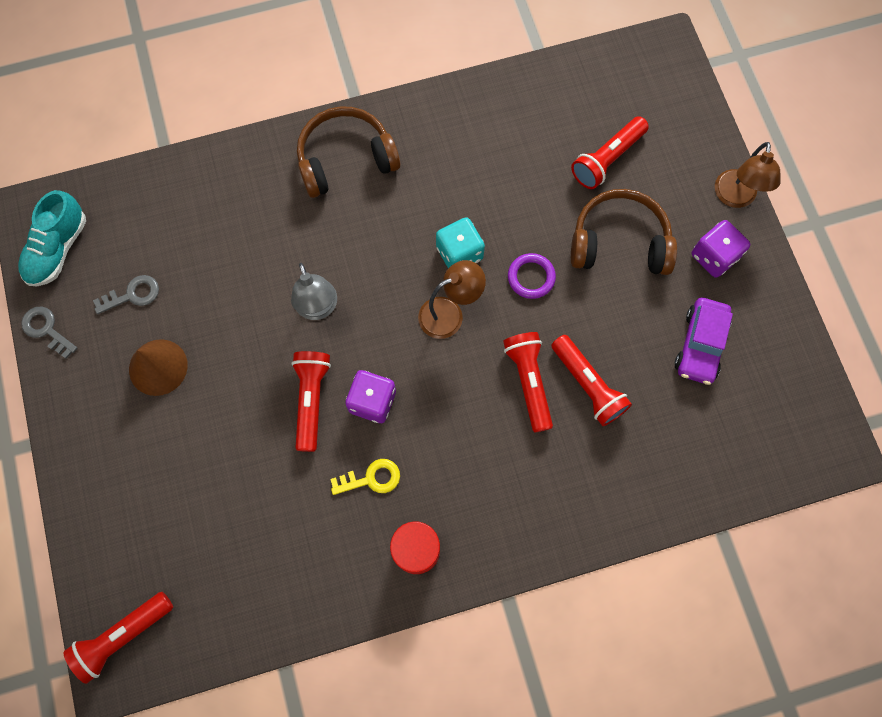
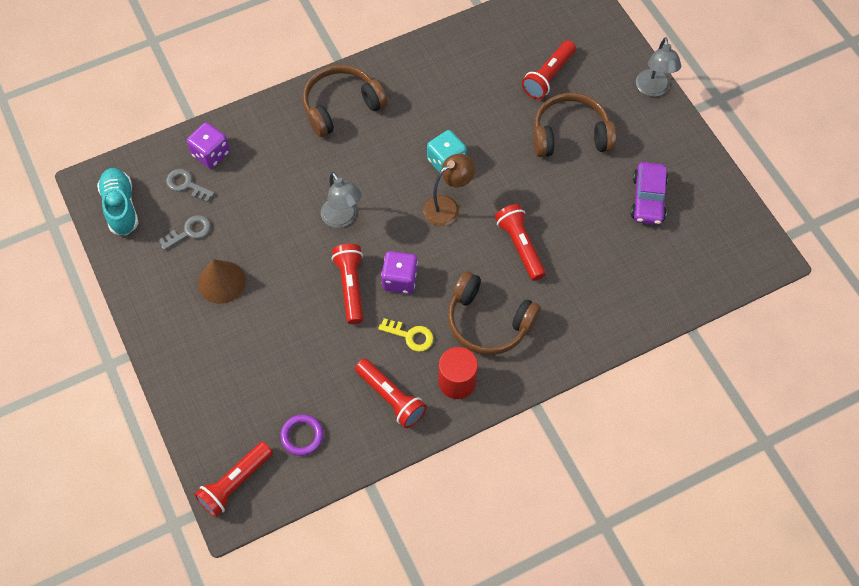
camera: 10 degrees left, 10 degrees down
turquoise shoe [18,190,86,286] -> turquoise shoe turned 150 degrees clockwise [97,168,139,235]
grey key [21,306,78,359] -> grey key moved to [166,169,215,202]
yellow key [331,459,400,495] -> yellow key turned 45 degrees clockwise [378,318,433,352]
purple ring [508,253,556,299] -> purple ring moved to [280,414,323,456]
red flashlight [551,335,632,426] -> red flashlight moved to [355,359,427,428]
purple dice [691,220,750,278] -> purple dice moved to [187,122,230,169]
brown lamp [715,142,780,208] -> grey lamp [636,37,681,97]
none -> brown headphones [448,271,541,355]

